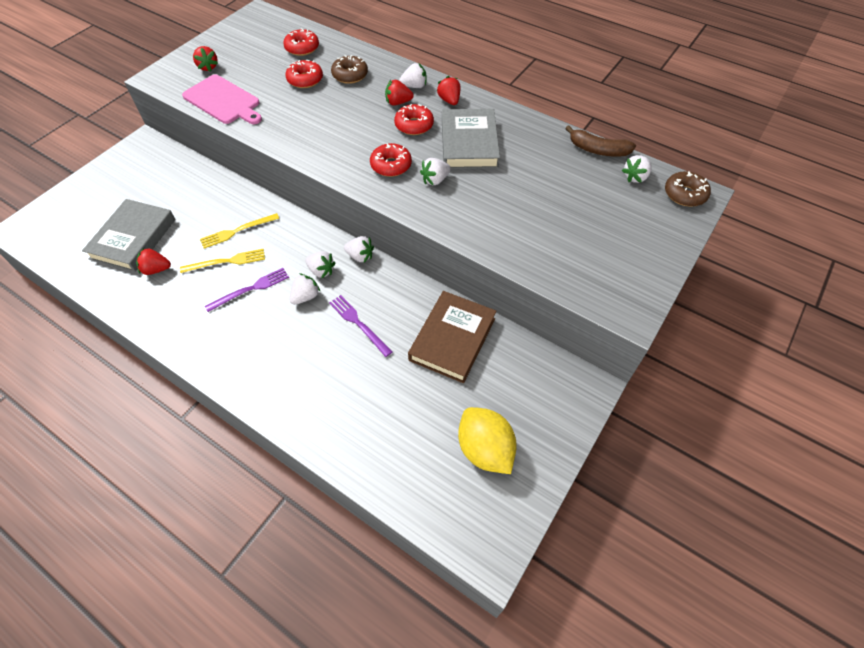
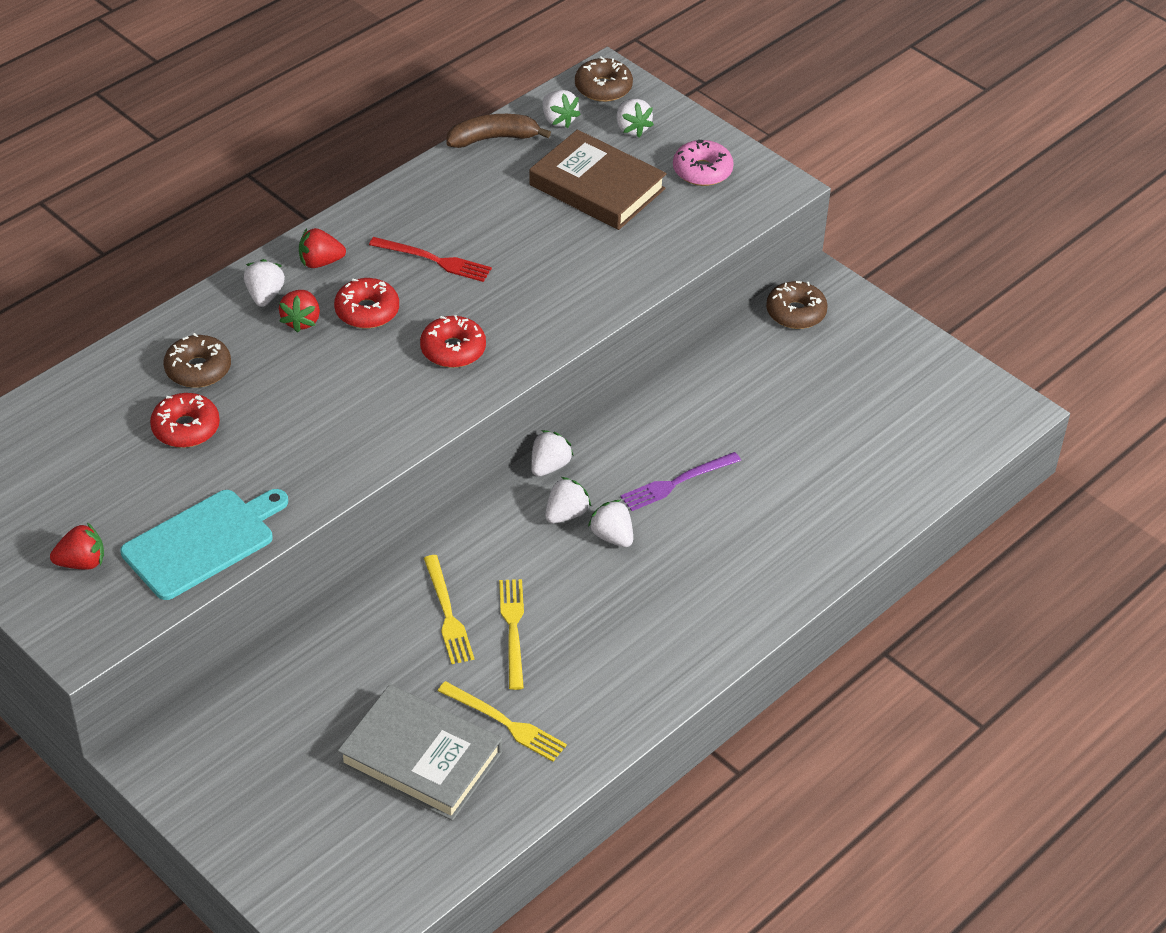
camera: 80 degrees left, 10 degrees down
red strawberry [136,248,171,275] -> yellow fork [438,681,567,762]
pink cutting board [182,75,262,124] -> turquoise cutting board [120,489,288,600]
purple fork [205,268,289,312] -> none
red donut [283,28,319,56] -> none
brown book [408,291,497,383] -> brown book moved to [529,130,666,230]
white strawberry [420,158,451,186] -> white strawberry moved to [617,99,654,137]
grey book [442,109,500,169] -> red fork [369,237,492,282]
yellow lemon [458,407,517,474] -> none
brown banana [565,126,636,157] -> brown banana turned 135 degrees counterclockwise [446,114,551,148]
none -> pink donut [673,139,734,186]
none -> brown donut [766,281,828,329]

